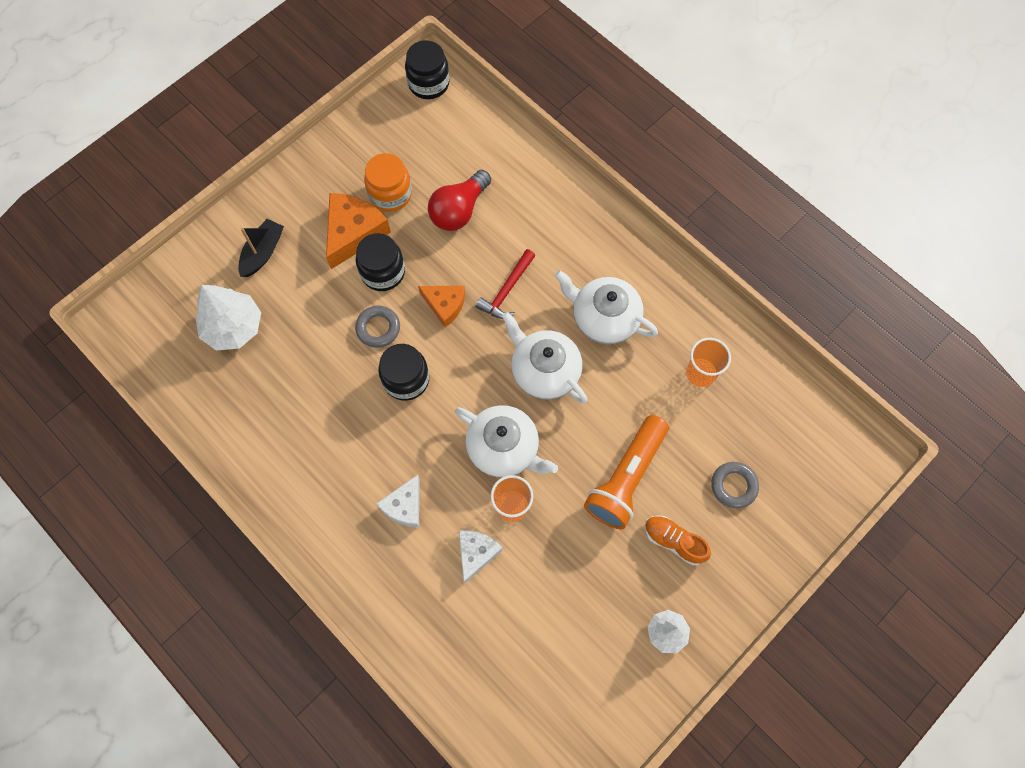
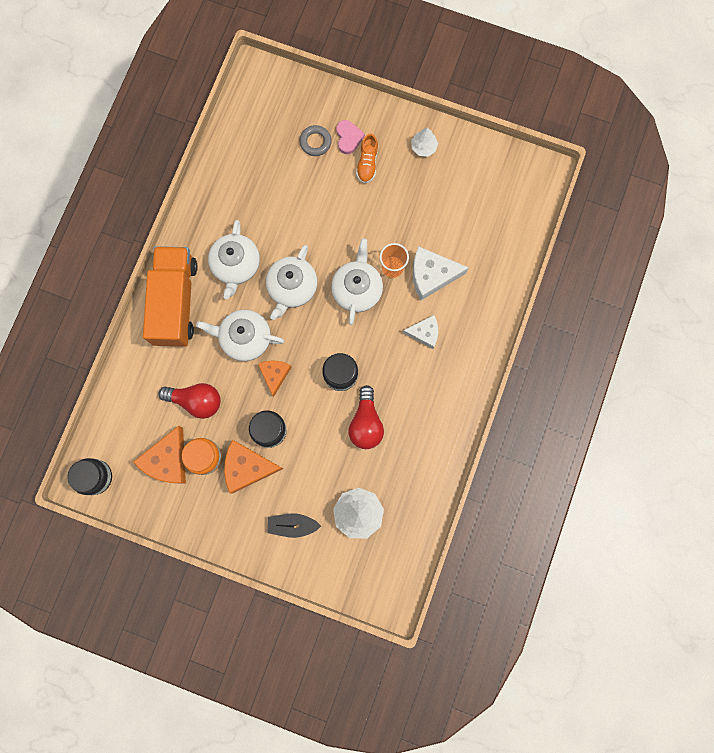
camera: 115 degrees left, 10 degrees up
grey ring [355,306,400,348] -> none
white cheese [459,530,503,584] -> white cheese [412,246,469,300], size x1.58
red hammer [475,249,535,319] -> white teapot [196,310,284,361]
orange flashlight [584,415,669,530] -> none
orange cup [686,338,731,387] -> none
none -> orange cheese [133,426,186,483]
none -> orange truck [143,246,198,347]
none -> pink heart [336,120,365,154]
none -> red light bulb [348,385,384,449]

